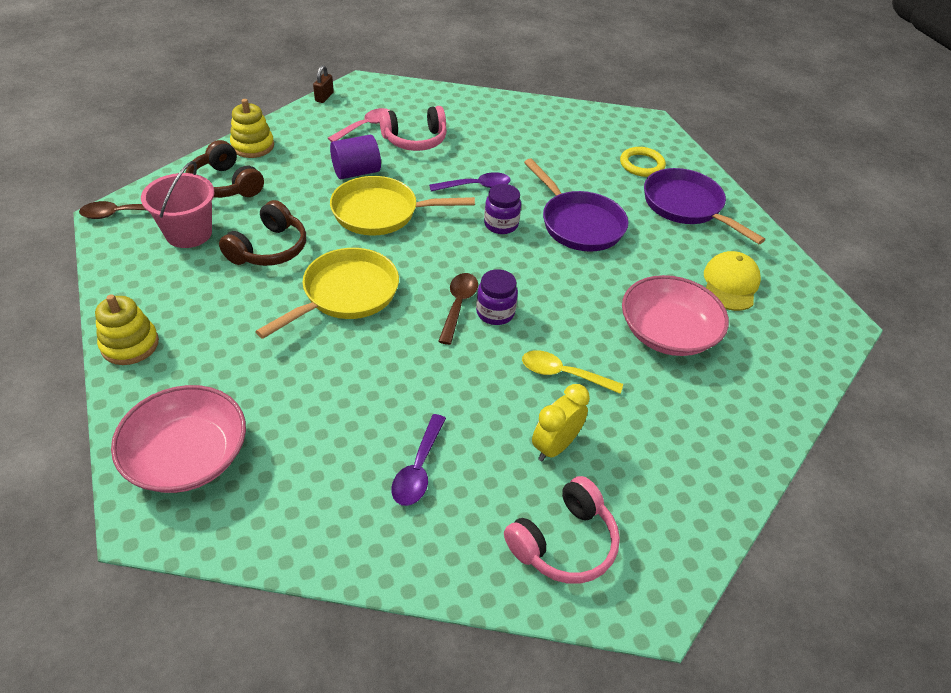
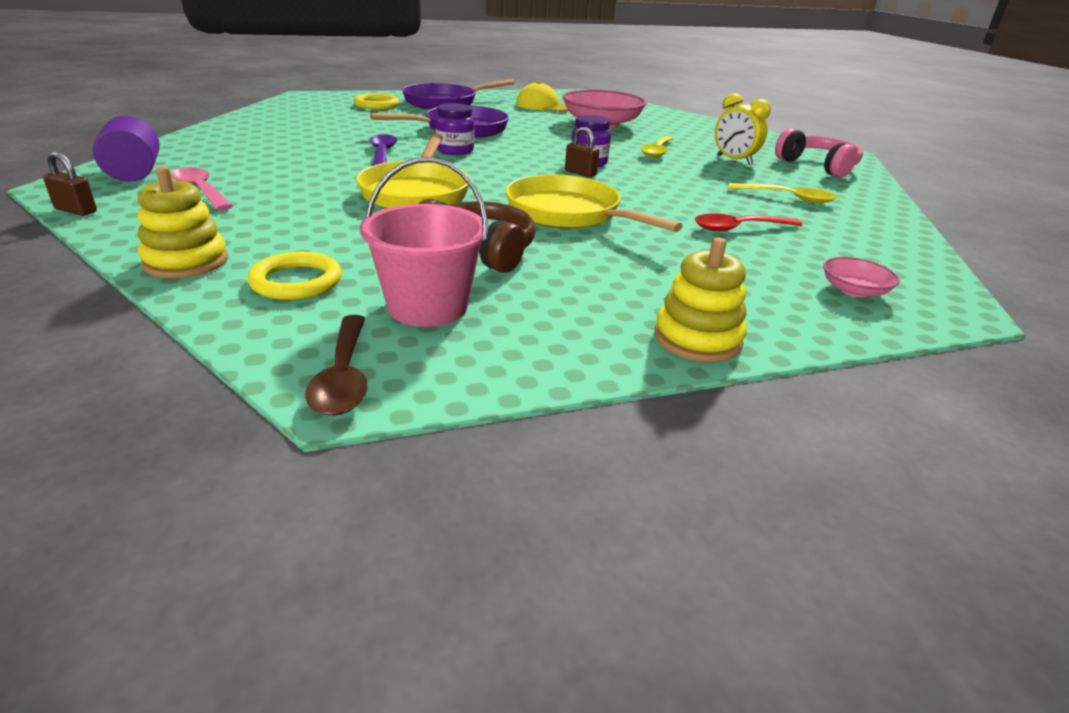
camera: 85 degrees left, 15 degrees down
pink bowl [111,385,246,493] -> pink bowl [823,257,900,297], size x0.47
brown headphones [185,140,264,198] -> yellow ring [247,252,342,300]
purple cylinder [330,135,381,179] -> purple cylinder moved to [93,116,160,182]
pink headphones [379,106,447,151] -> none
purple spoon [392,414,446,506] -> yellow spoon [728,183,837,203]
brown spoon [438,273,478,345] -> brown padlock [565,127,599,177]
none -> red spoon [695,214,802,231]

